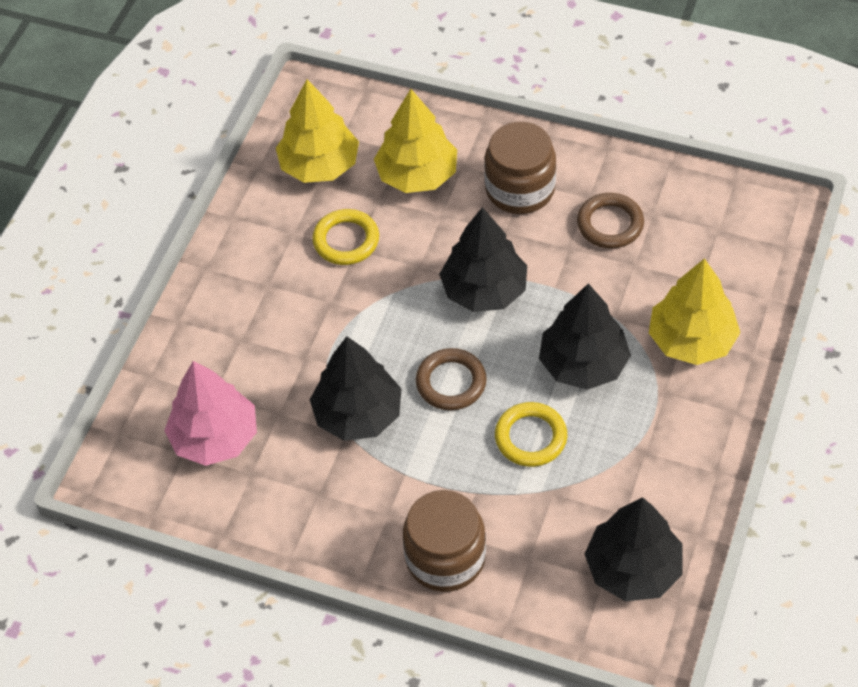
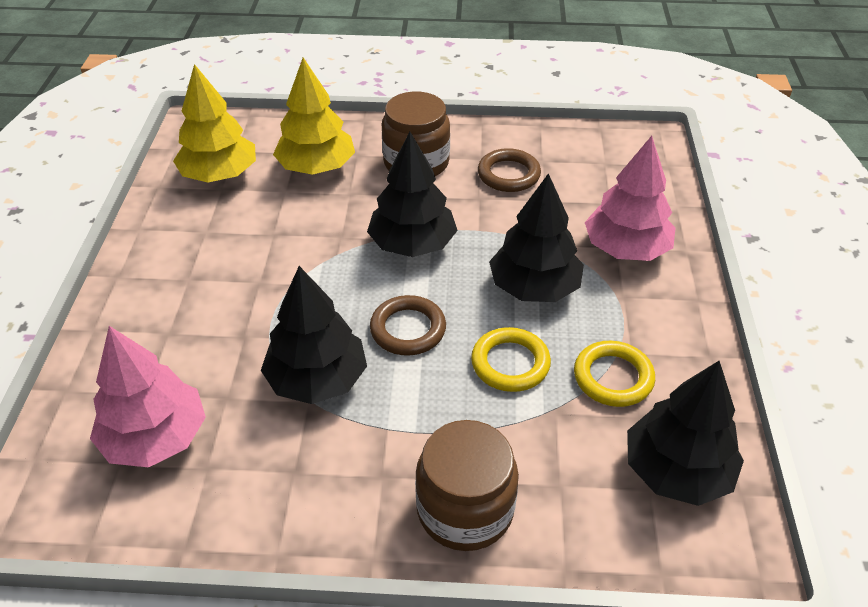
camera: 20 degrees left, 10 degrees down
yellow ring [312,209,379,265] -> yellow ring moved to [574,341,655,407]
yellow tree [649,258,740,365] -> pink tree [585,136,675,261]

